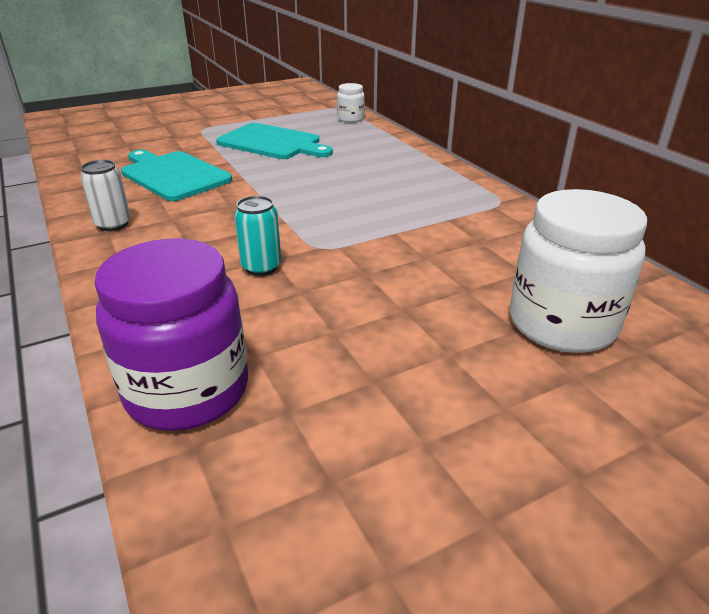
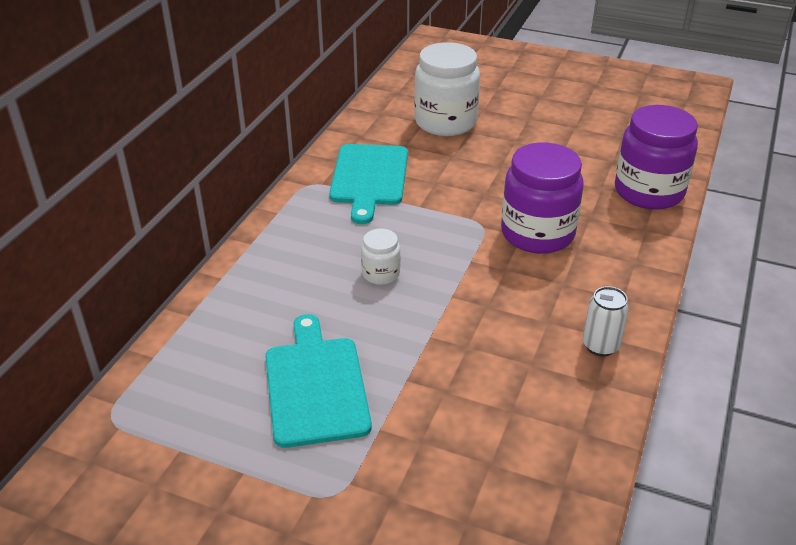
camera: 130 degrees left, 5 degrees up
turquoise cutting board [121,150,232,201] -> turquoise cutting board moved to [329,144,408,224]
turquoise can [234,196,281,276] -> purple jar [501,142,584,254]
white jar [337,83,365,122] -> white jar moved to [361,228,400,285]

